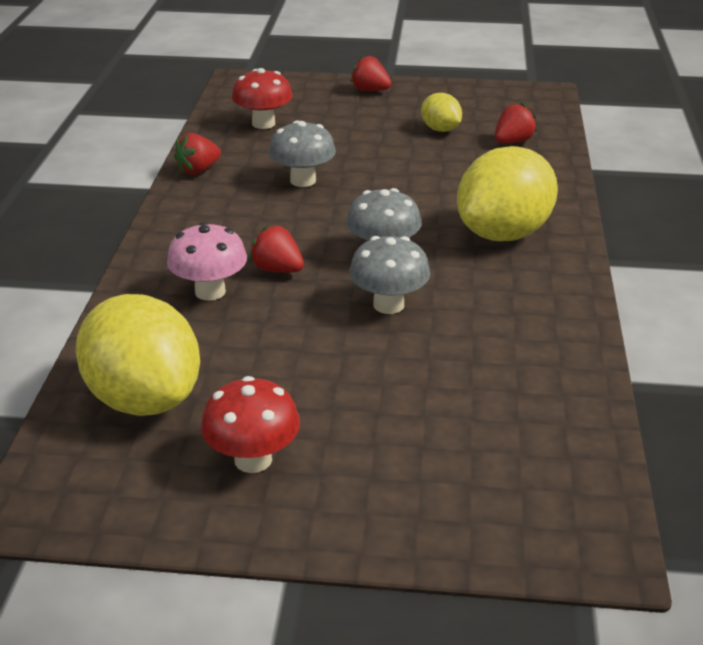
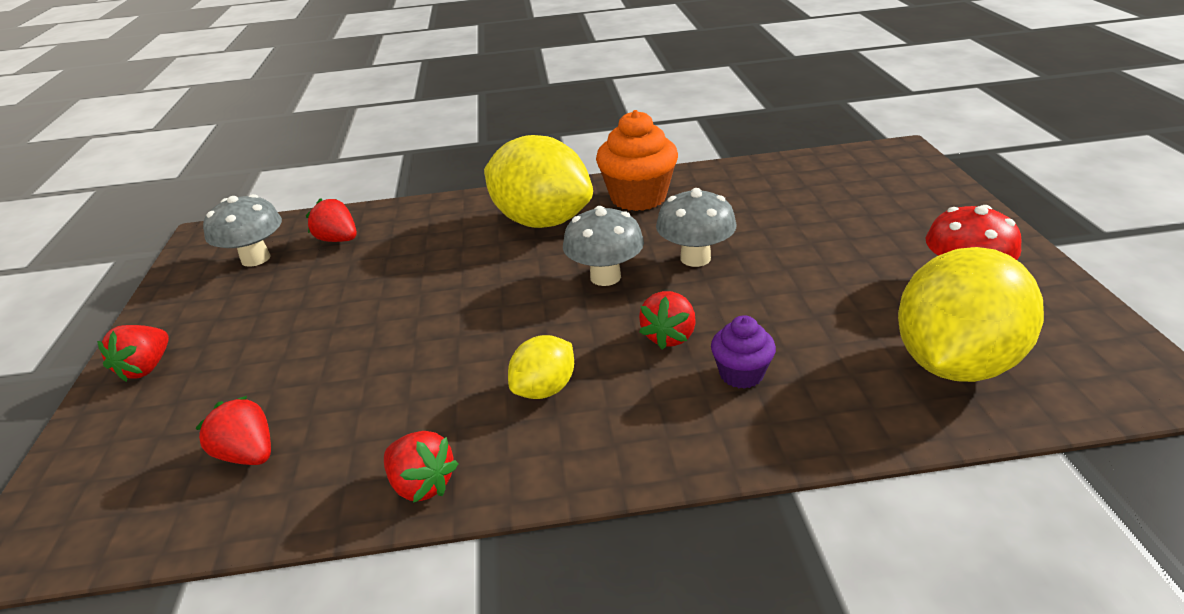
camera: 100 degrees left, 0 degrees up
pink mushroom [167,222,247,301] -> purple cupcake [711,315,776,389]
red mushroom [232,68,293,129] -> red strawberry [195,396,271,465]
grey mushroom [269,120,336,187] -> grey mushroom moved to [203,194,282,267]
yellow lemon [421,93,462,132] -> yellow lemon moved to [508,335,574,399]
none -> orange cupcake [596,110,678,211]

